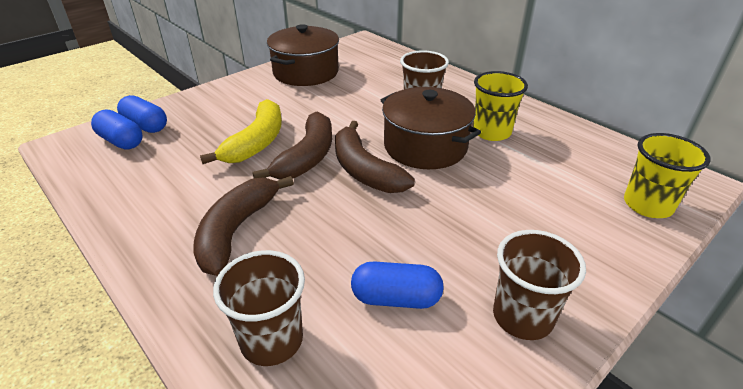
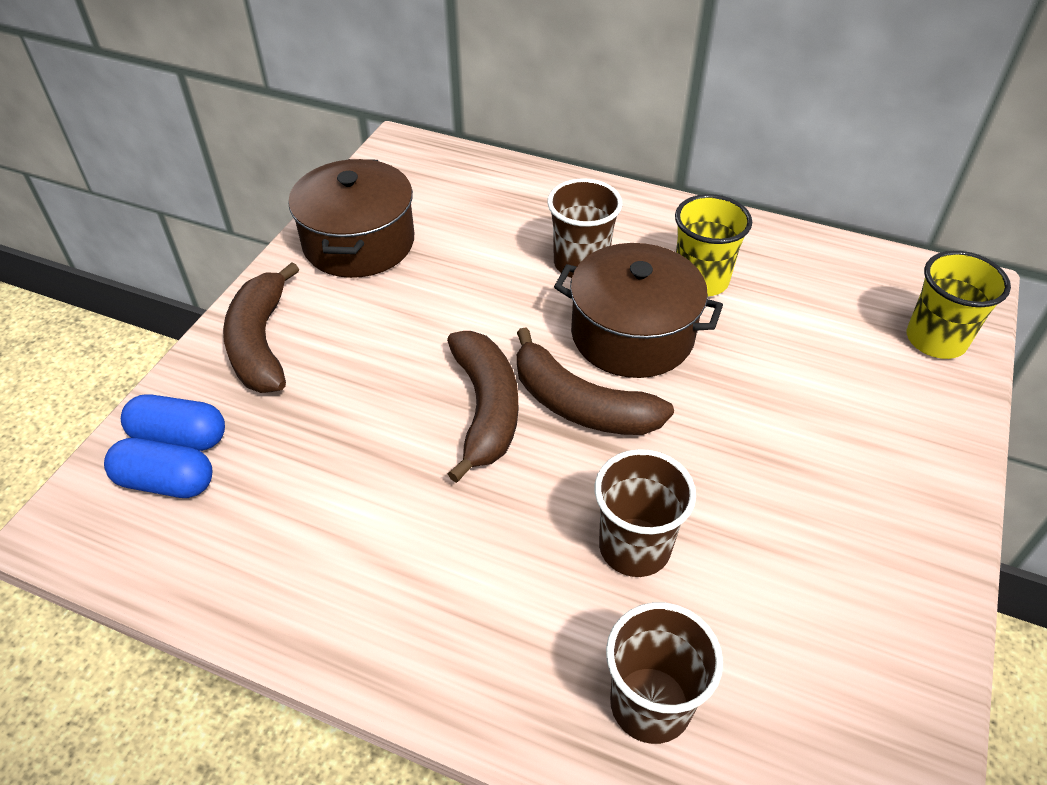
camera: 25 degrees left, 10 degrees up
brown banana [193,176,294,276] -> brown banana moved to [223,262,299,393]
yellow banana [200,99,282,164] -> none
blue capsule [351,262,444,309] -> none
brown cup [493,230,586,340] -> brown cup moved to [595,449,696,577]

